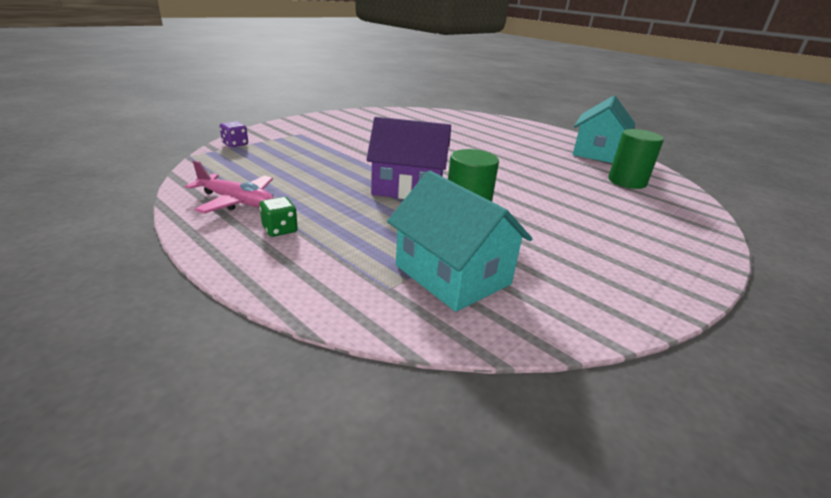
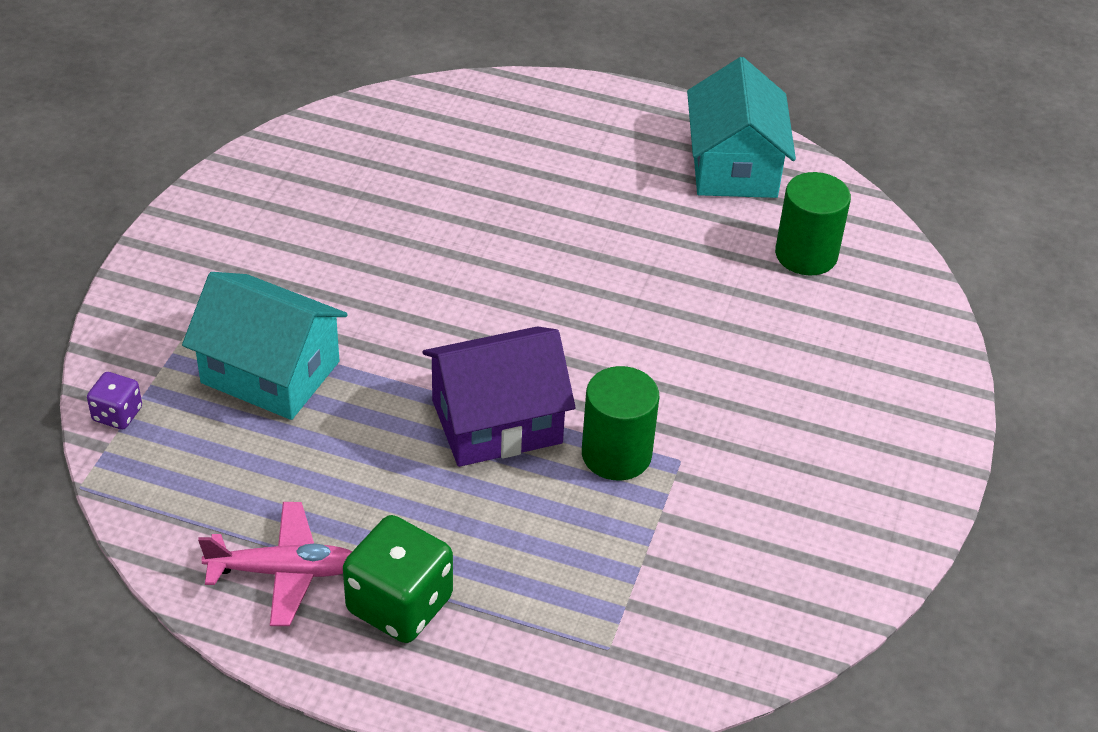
camera: 25 degrees left, 15 degrees up
green dice [259,197,298,237] -> green dice [343,515,453,643], size x1.92
turquoise house [387,171,533,312] -> turquoise house moved to [182,272,348,420]

